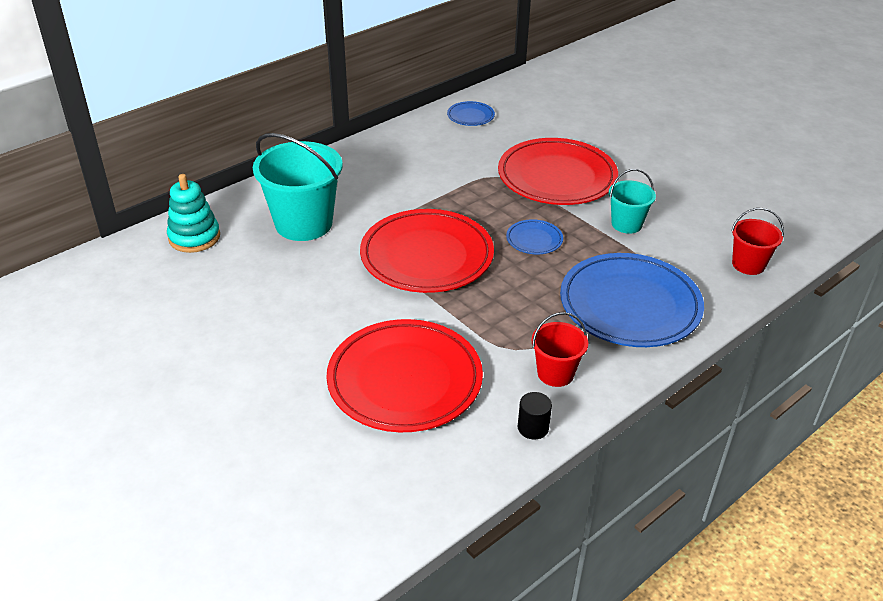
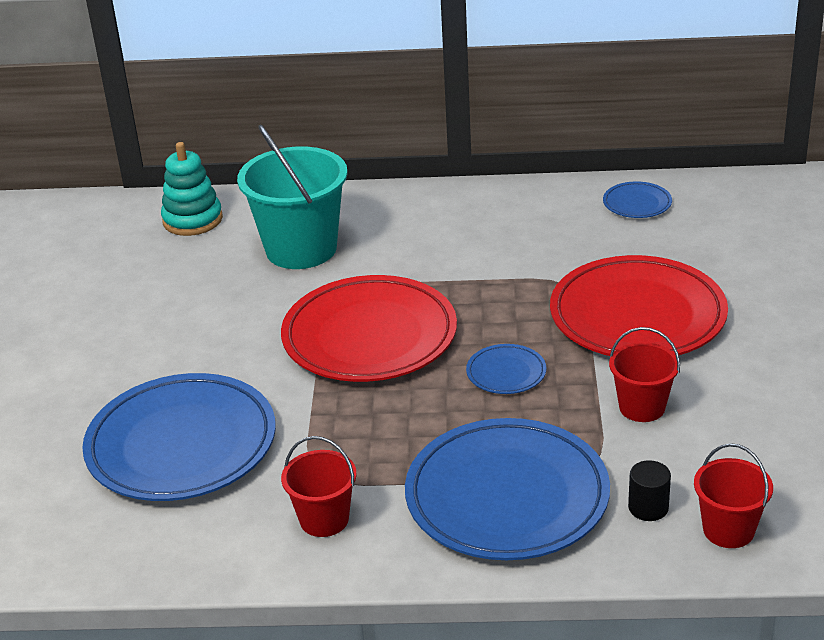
camera: 45 degrees right, 5 degrees down
red plate [326,319,483,432] -> blue plate [82,373,276,501]
black cylinder [518,392,552,439] -> black cylinder moved to [628,460,671,521]
turquoise bucket [609,169,656,234] -> red bucket [609,327,680,422]

